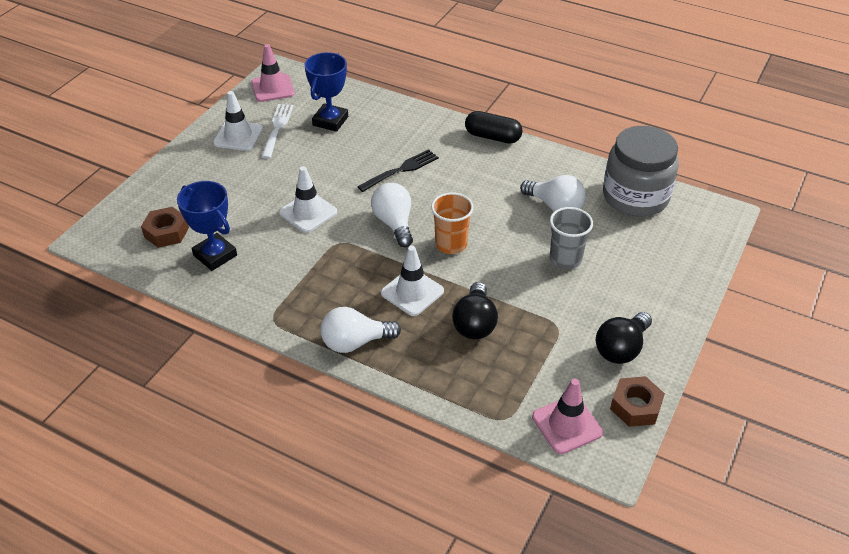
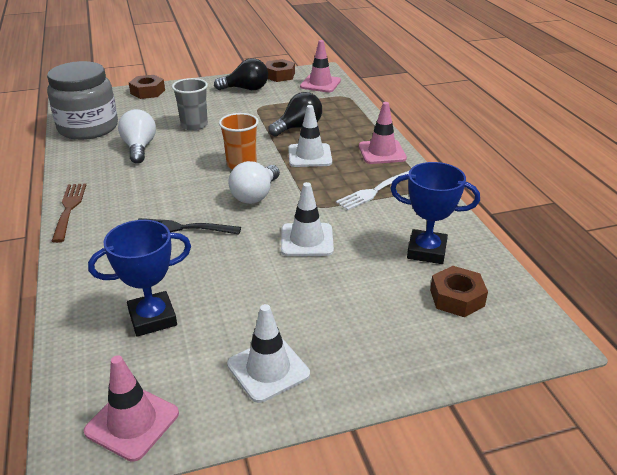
camera: 135 degrees left, 10 degrees down
blue trophy [177,181,237,271] -> blue trophy turned 75 degrees counterclockwise [390,162,480,264]
white fork [261,104,293,159] -> white fork moved to [336,170,410,210]
white light bulb [320,307,401,353] -> pink traffic cone [359,102,407,164]
black capsule [465,111,523,144] -> brown fork [52,183,86,243]
none -> brown nut [129,75,165,99]

